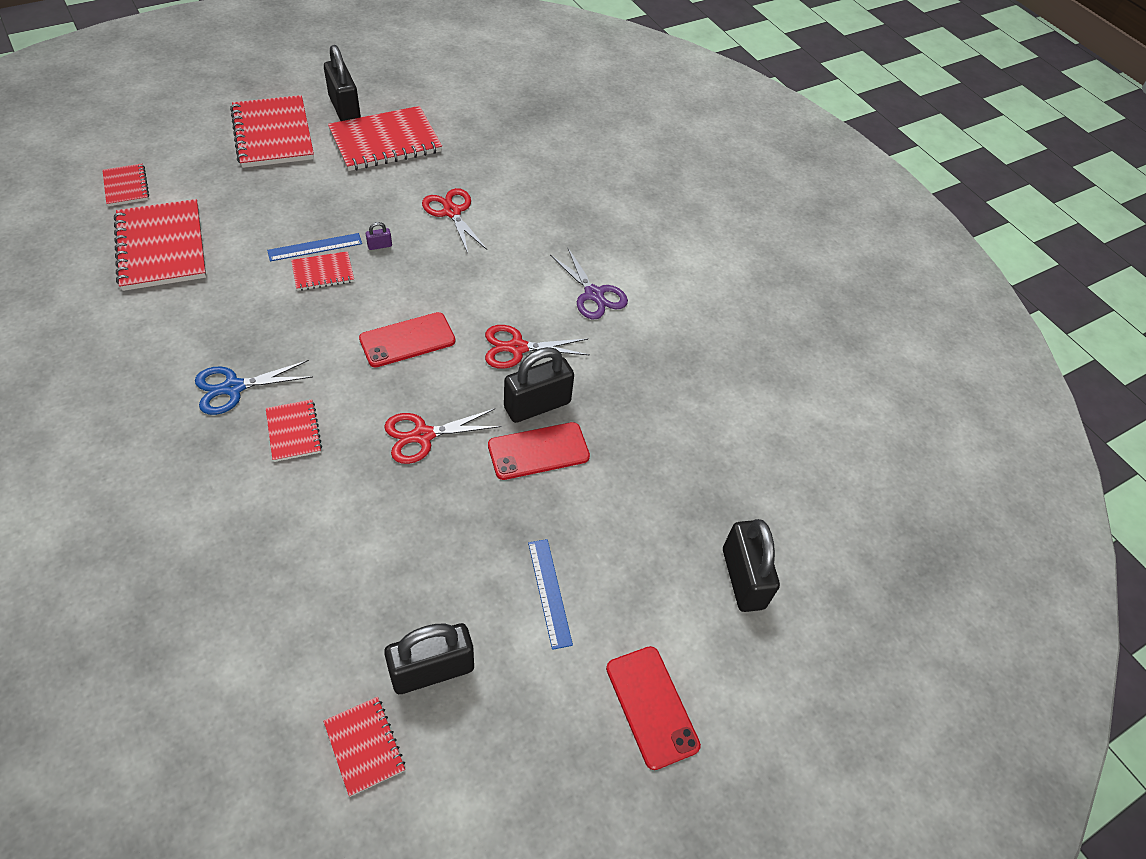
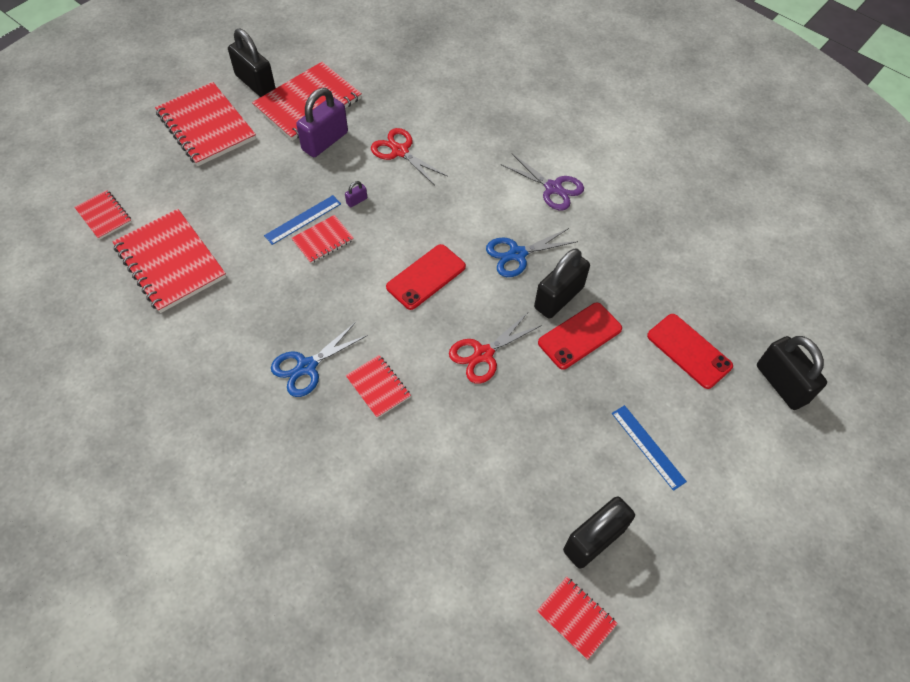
camera: 15 degrees left, 5 degrees up
red scissors [485,325,589,369] -> blue scissors [486,228,578,277]
red phone [606,646,701,770] -> red phone moved to [647,314,733,389]
none -> purple padlock [296,88,348,157]

